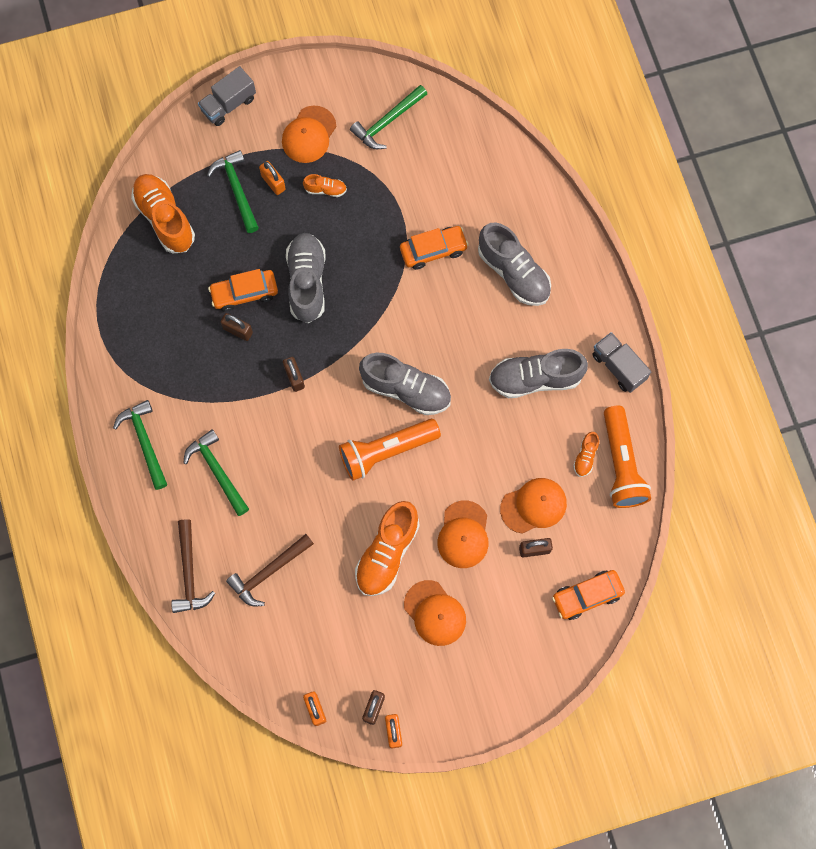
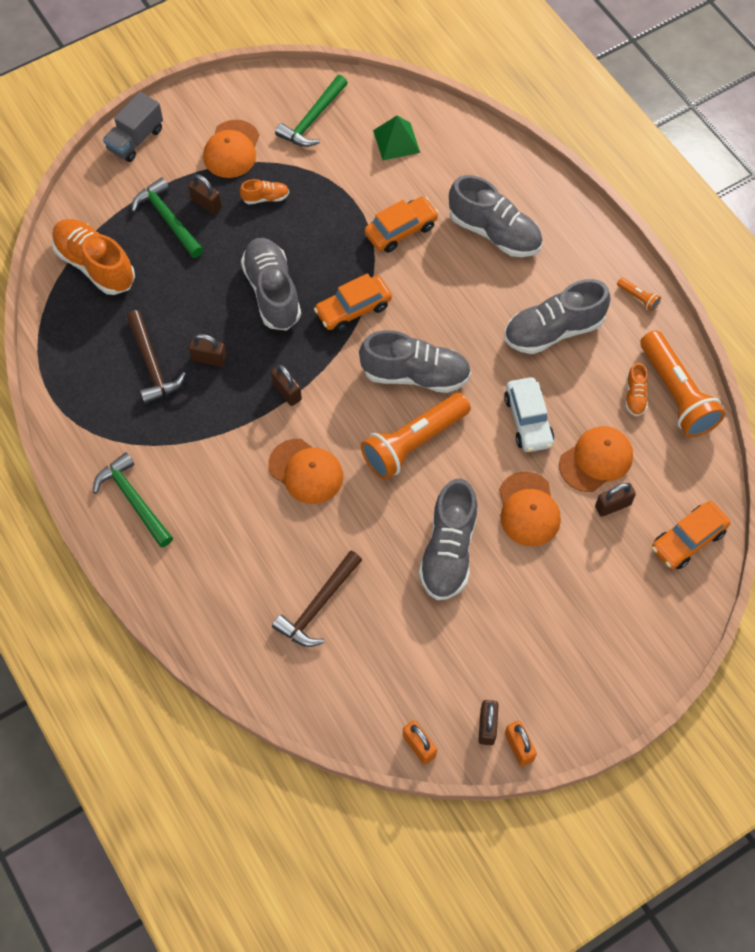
camera: 15 degrees left, 10 degrees down
brown hammer [171,519,215,613] -> brown hammer moved to [126,310,186,404]
green hammer [184,429,249,516] -> none
orange car [208,269,278,312] -> orange car moved to [314,273,392,332]
orange padlock [259,161,286,195] -> brown padlock [188,174,222,214]
orange shoe [355,501,420,596] -> grey shoe [419,479,478,600]
orange cap [404,580,466,646] -> orange cap moved to [268,439,343,504]
grey truck [592,332,651,393] -> orange flashlight [617,278,661,311]
none -> green pyramid [373,115,420,160]
none -> white car [504,377,554,452]

